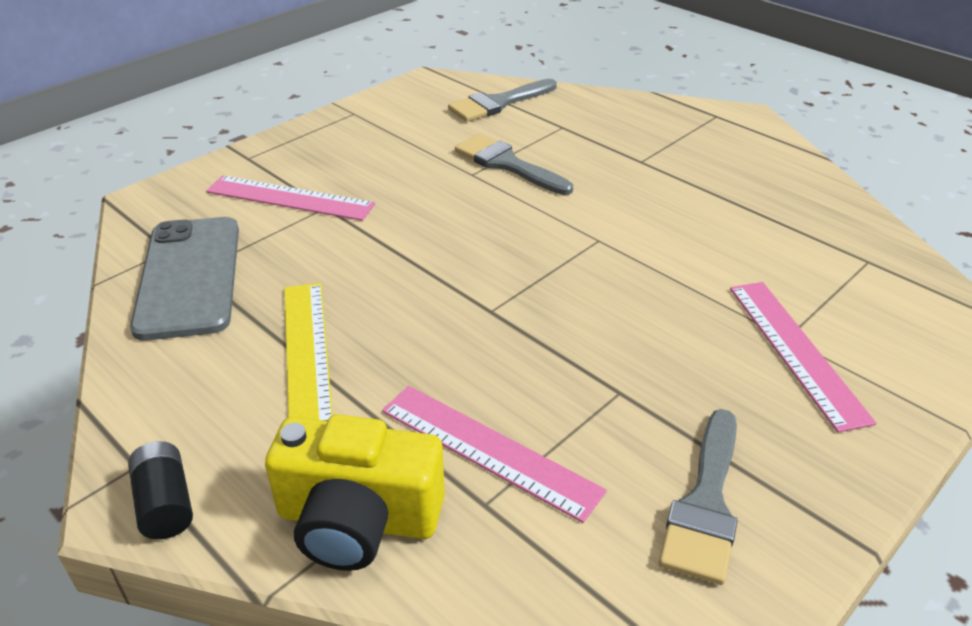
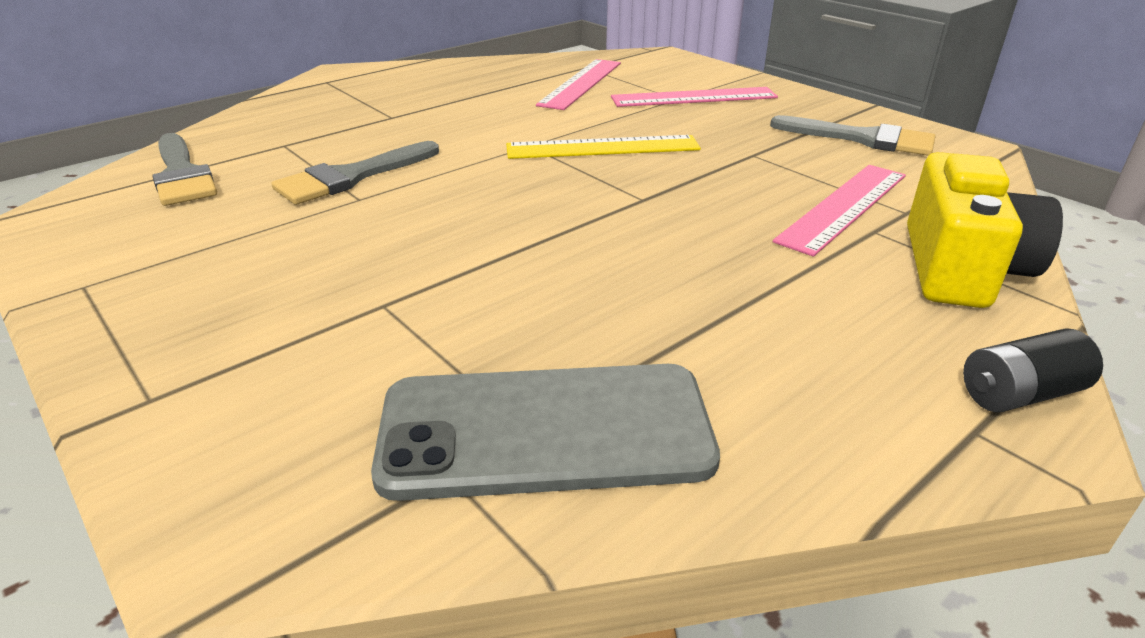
camera: 85 degrees left, 5 degrees down
pink ruler [206,175,375,221] -> pink ruler moved to [536,59,621,110]
yellow ruler [284,283,333,421] -> yellow ruler moved to [506,135,701,159]

